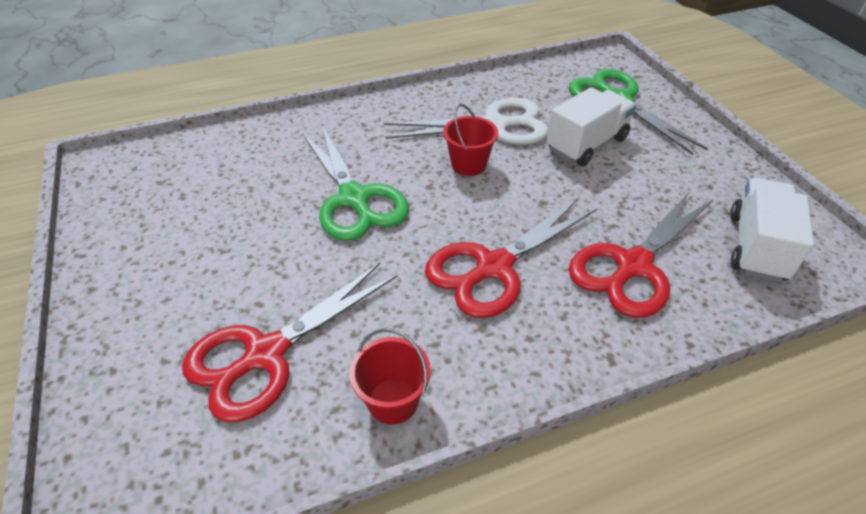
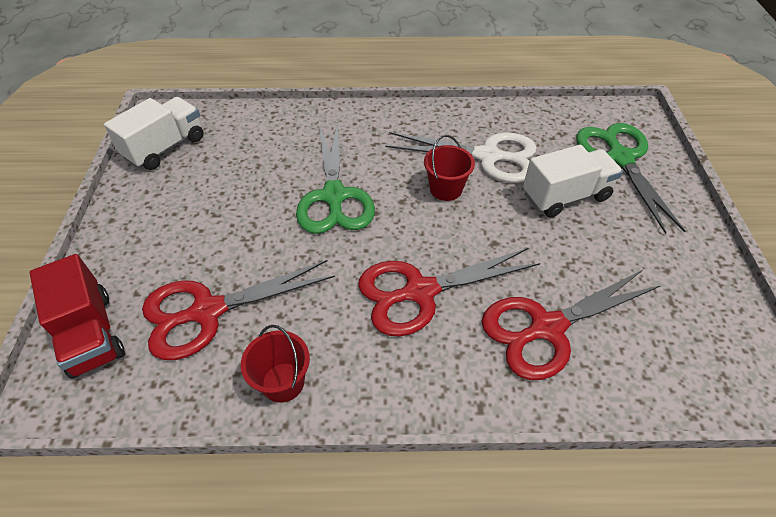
camera: 20 degrees right, 5 degrees up
white truck [730,178,814,282] -> white truck moved to [104,97,204,170]
none -> red truck [30,254,125,379]

